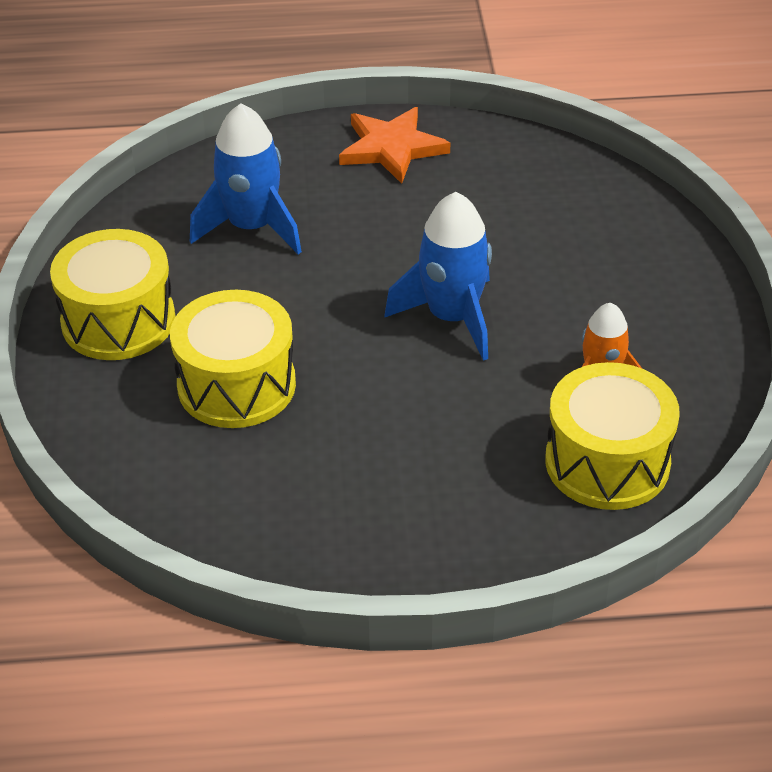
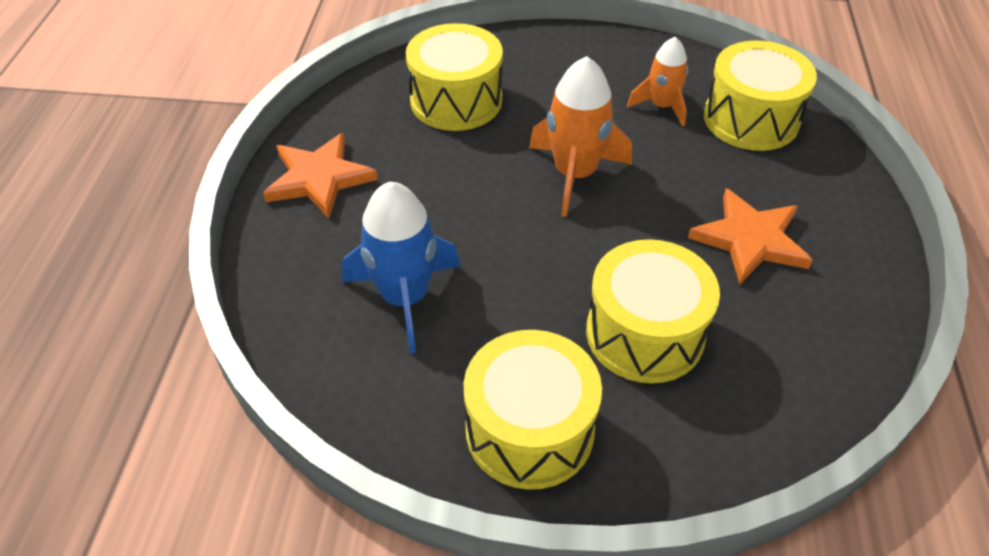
camera: 80 degrees left, 5 degrees up
blue rocket [384,192,492,361] -> orange rocket [529,56,632,217]
none -> yellow drum [406,23,503,131]
none -> orange star [688,188,813,284]

